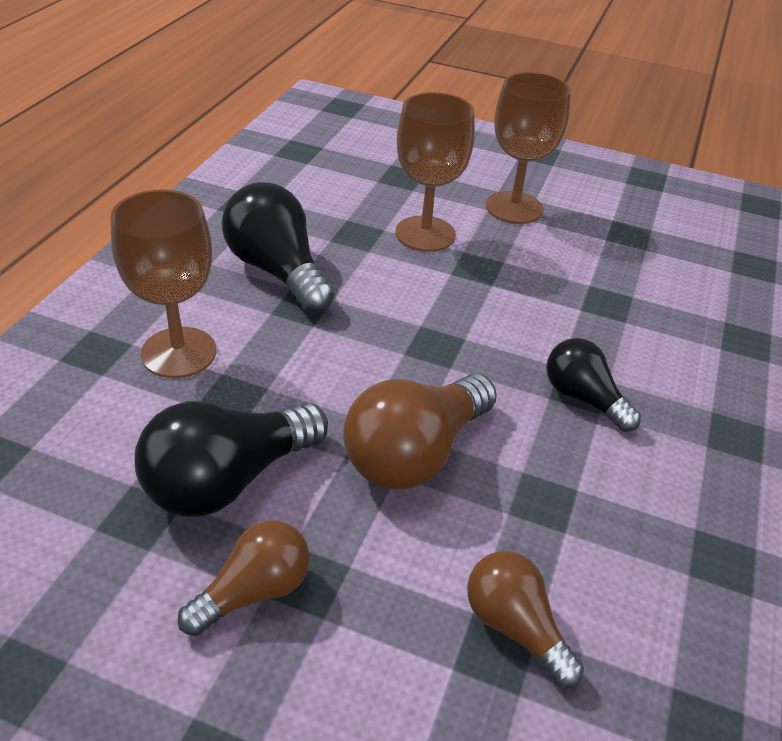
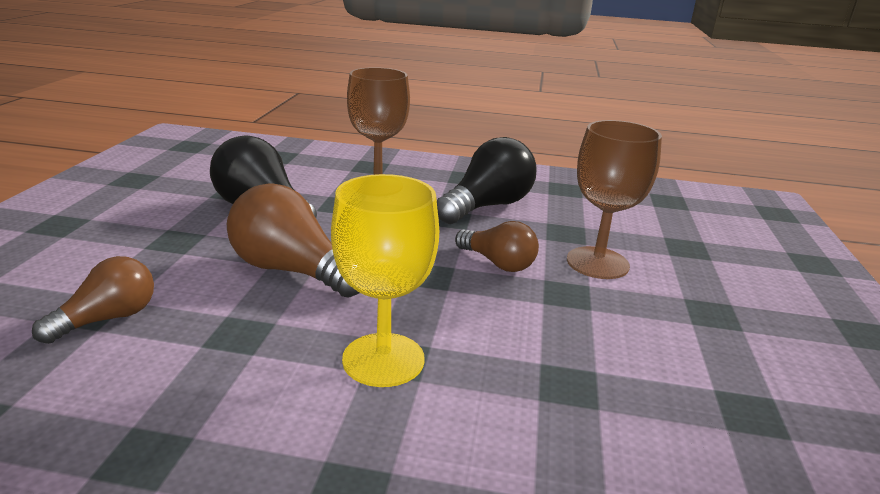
camera: 80 degrees right, 15 degrees down
brown light bulb [178,520,309,636] -> brown light bulb moved to [455,221,539,272]
brown goblet [486,72,571,224] -> none
black light bulb [546,338,641,432] -> yellow goblet [331,174,439,387]

